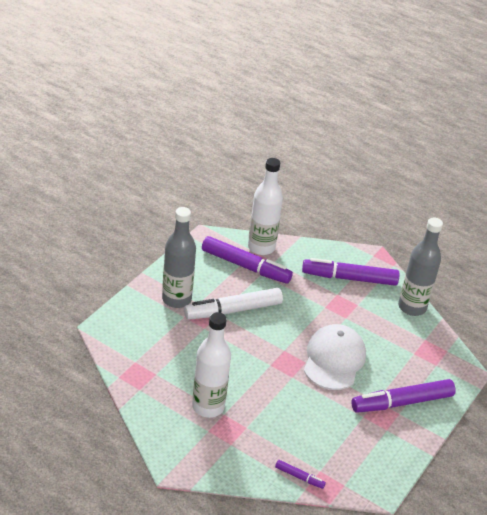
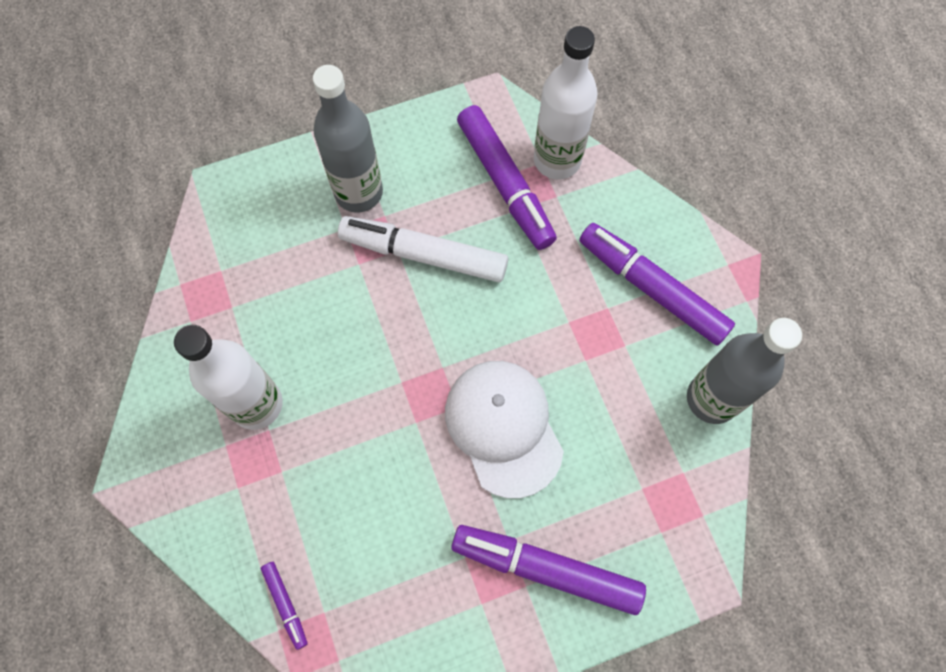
camera: 40 degrees right, 30 degrees up
white cap [304,324,366,390] -> white cap turned 75 degrees counterclockwise [445,361,564,498]

